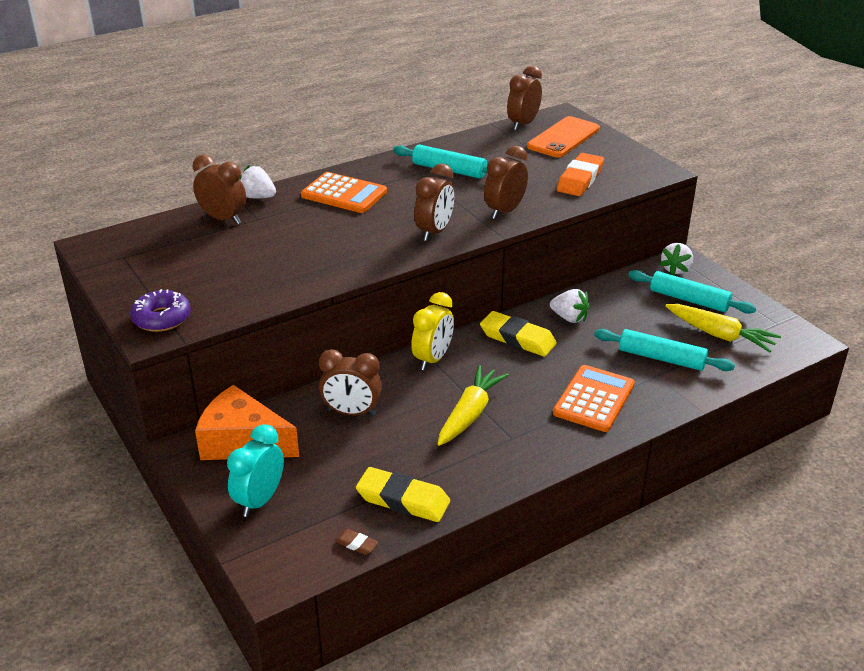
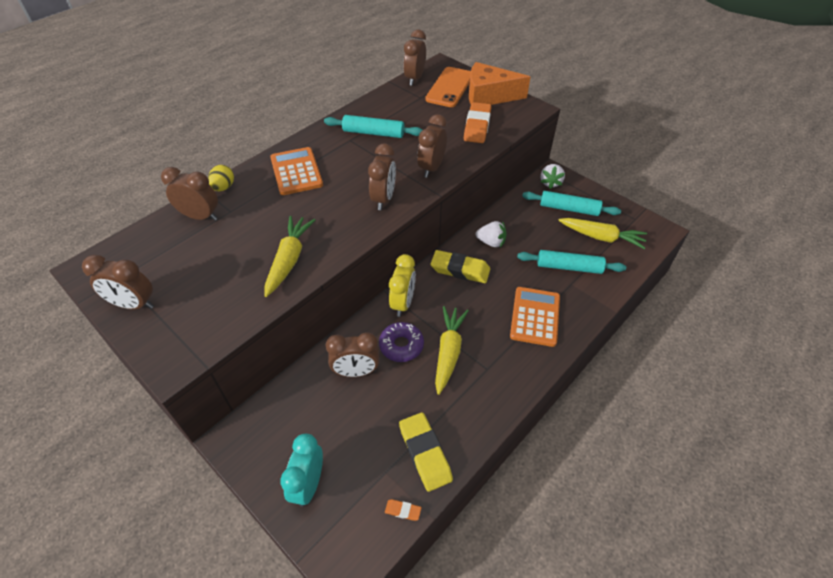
camera: 15 degrees left, 15 degrees up
purple donut [130,289,191,332] -> purple donut moved to [379,322,424,362]
orange cheese [195,385,299,460] -> orange cheese moved to [469,62,530,105]
white strawberry [240,165,276,198] -> yellow egg [208,165,234,191]
orange calculator [301,172,387,213] -> orange calculator turned 120 degrees counterclockwise [270,147,323,195]
brown eraser [335,529,378,555] -> orange eraser [385,499,422,521]
yellow eraser [356,467,450,522] -> yellow eraser turned 60 degrees clockwise [399,412,453,492]
none -> brown clock [82,255,154,310]
none -> yellow carrot [264,216,315,297]

